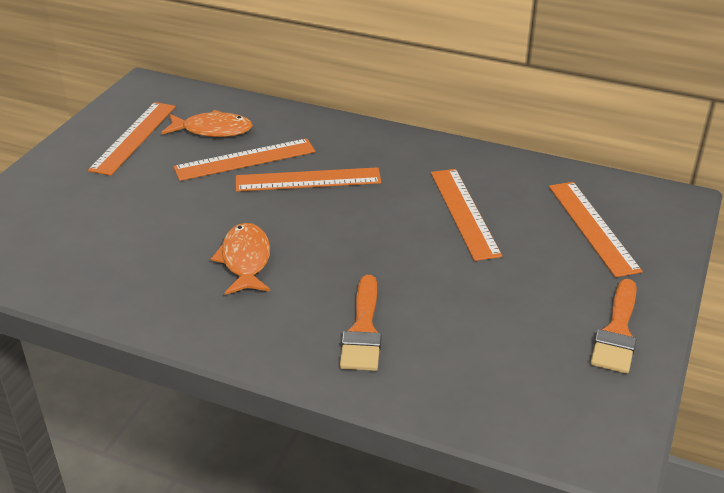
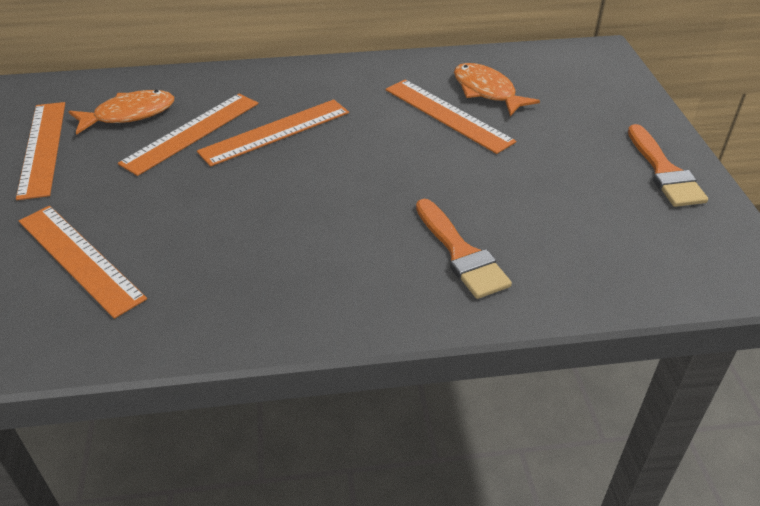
camera: 30 degrees left, 5 degrees up
orange fish [211,223,270,295] -> orange fish moved to [454,63,540,116]
orange ruler [549,182,643,277] -> orange ruler moved to [19,206,147,319]

